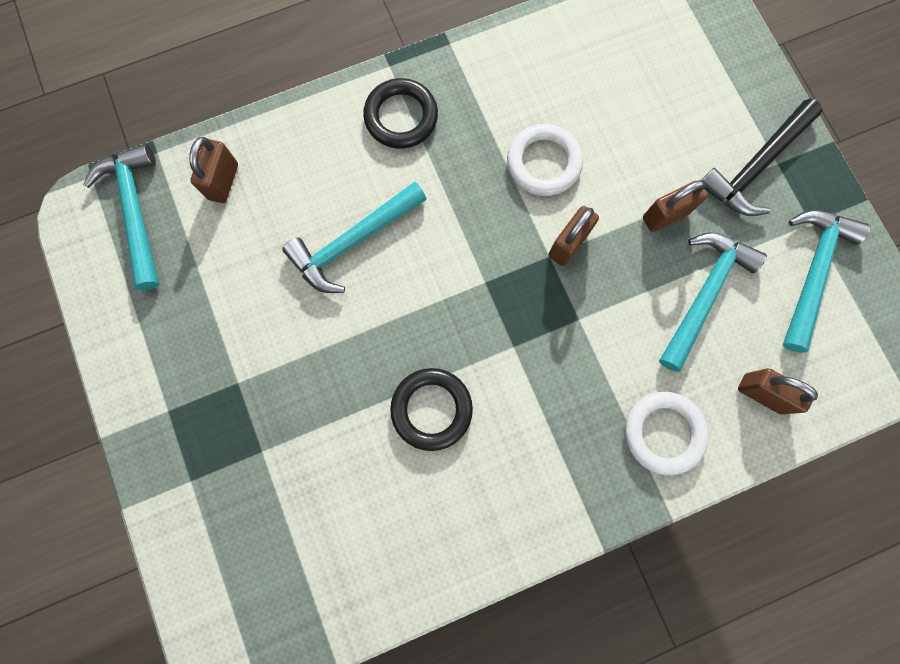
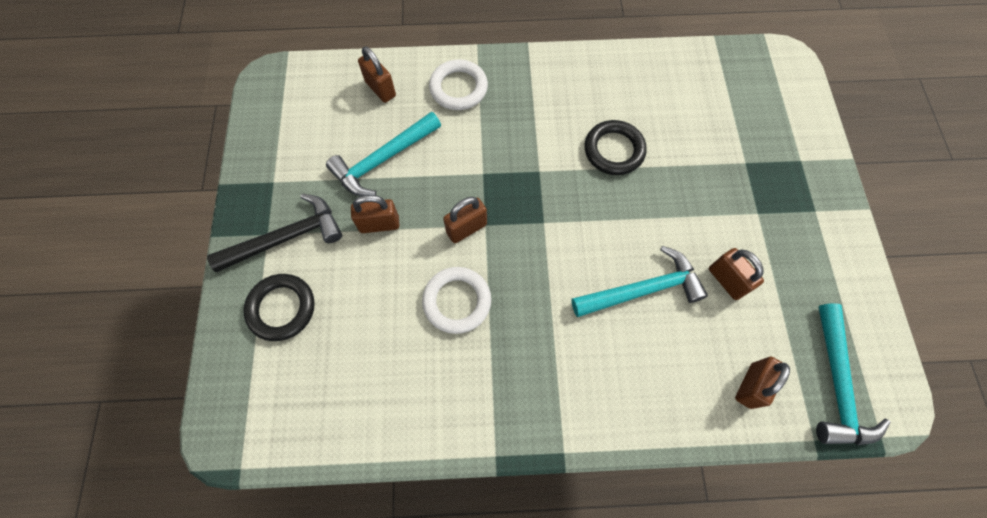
camera: 160 degrees left, 10 degrees down
black ring [363,78,438,149] -> black ring moved to [243,274,315,341]
turquoise hammer [782,210,870,353] -> none
none -> brown padlock [709,248,764,300]

